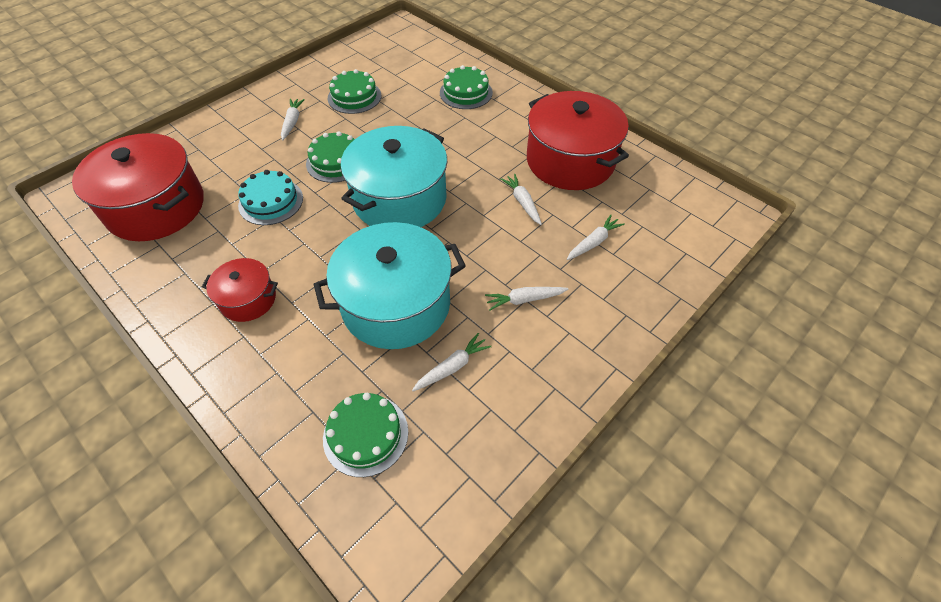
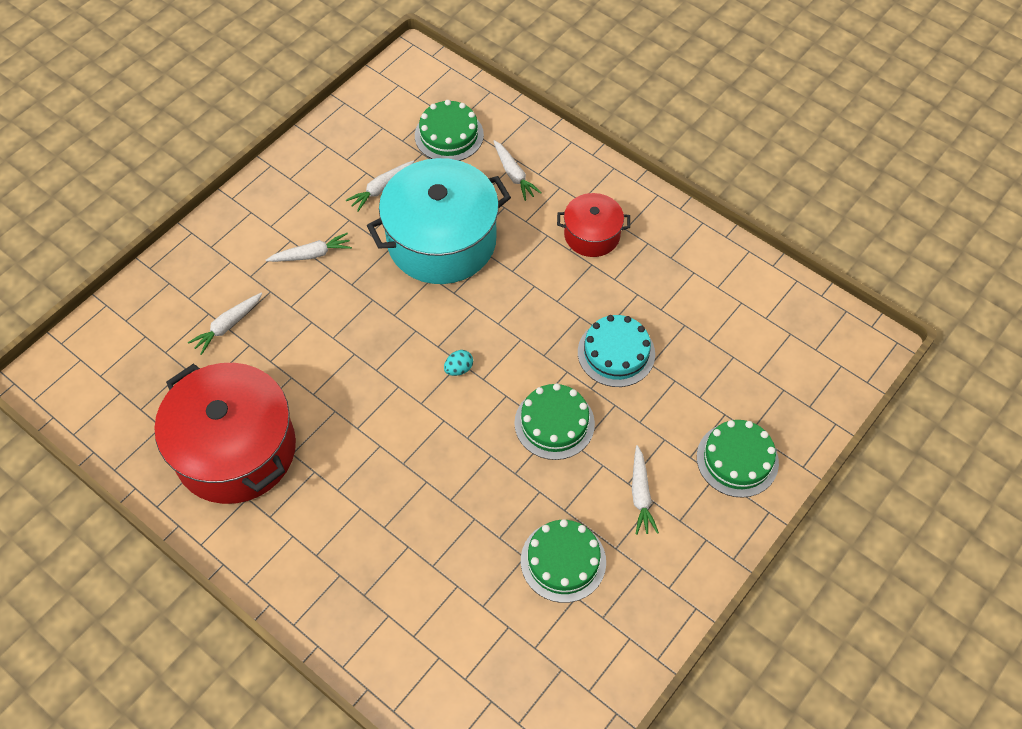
camera: 175 degrees right, 5 degrees up
red pot [72,133,204,241] -> none
turquoise pot [341,126,447,227] -> turquoise egg [444,350,473,376]
green cake [440,65,493,109] -> green cake moved to [697,420,779,498]
white carrot [501,174,542,225] -> white carrot moved to [493,140,542,201]

